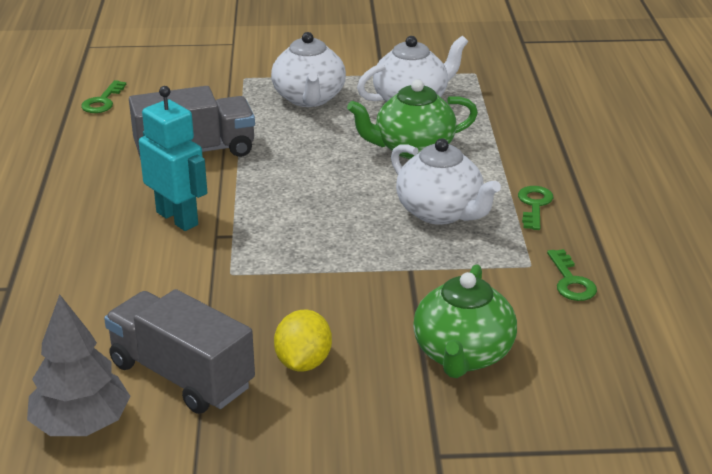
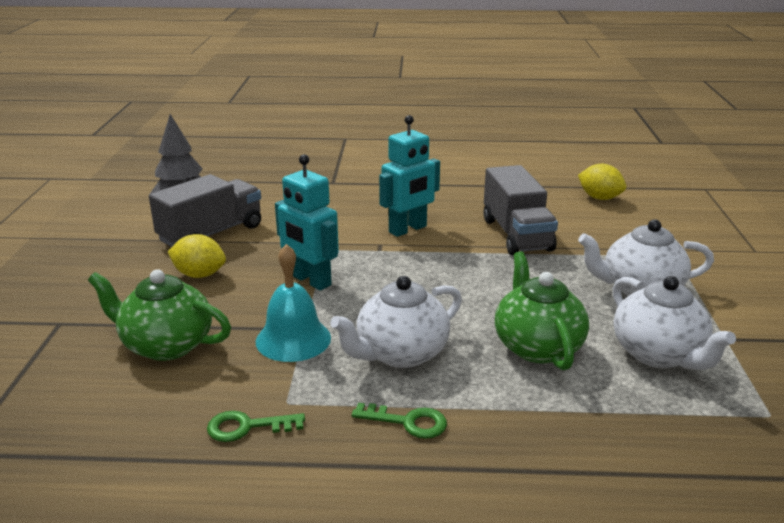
camera: 95 degrees right, 5 degrees down
green key [81,80,126,113] -> yellow lemon [578,164,626,200]
none -> turquoise bell [256,244,331,362]
none -> turquoise robot [275,154,339,290]

